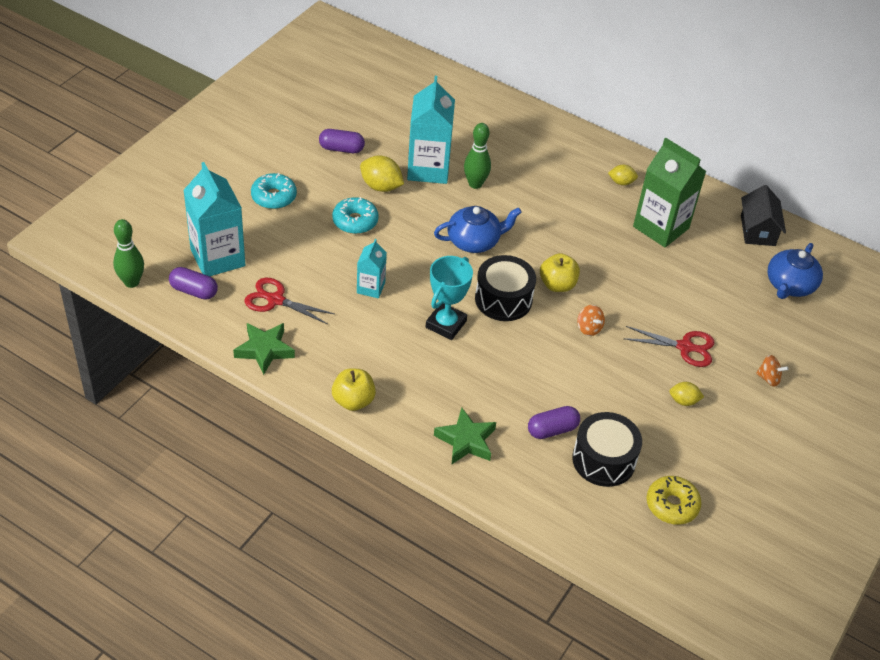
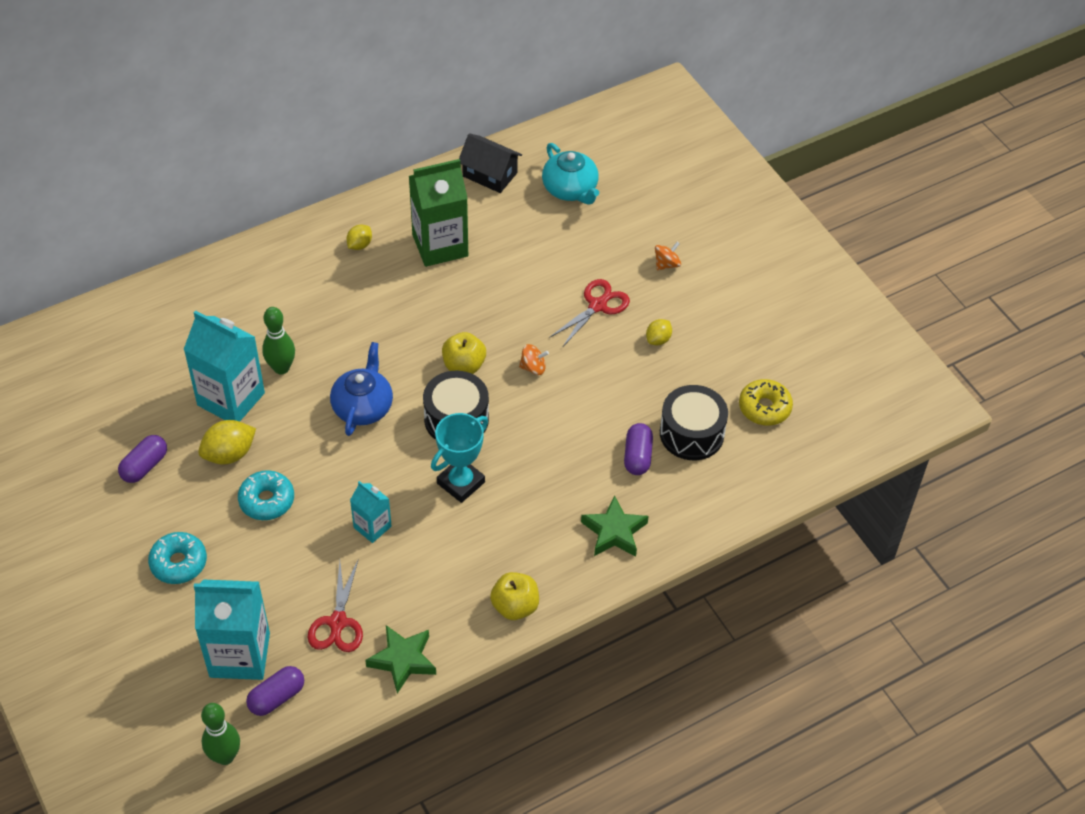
camera: 60 degrees left, 5 degrees up
red scissors [244,278,335,324] -> red scissors turned 45 degrees counterclockwise [307,560,363,652]
turquoise trophy [426,256,473,340] -> turquoise trophy turned 75 degrees clockwise [431,413,488,503]
blue teapot [768,243,823,299] -> turquoise teapot [542,143,599,205]

